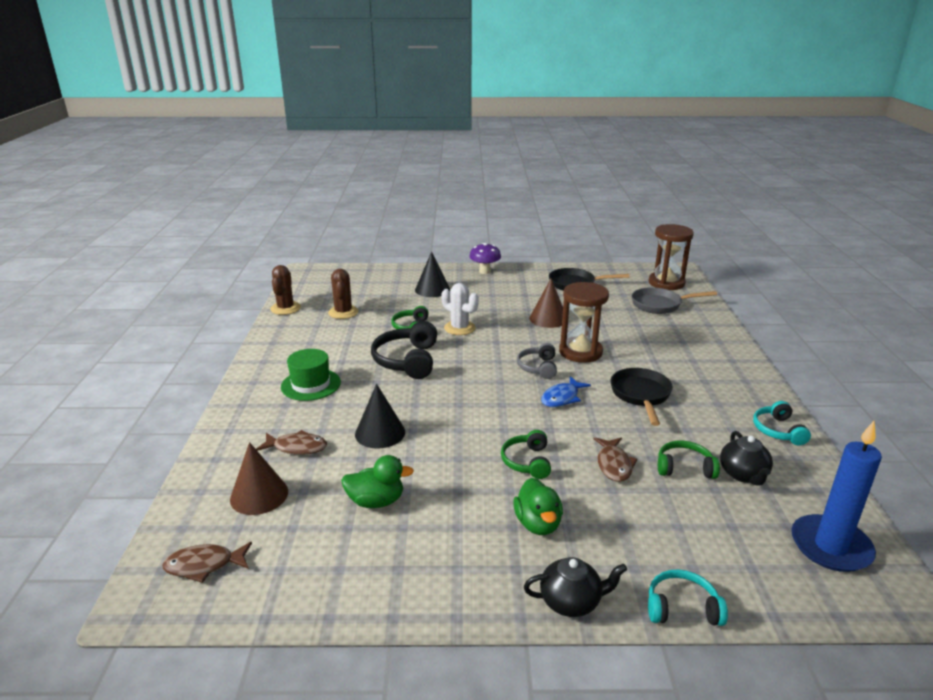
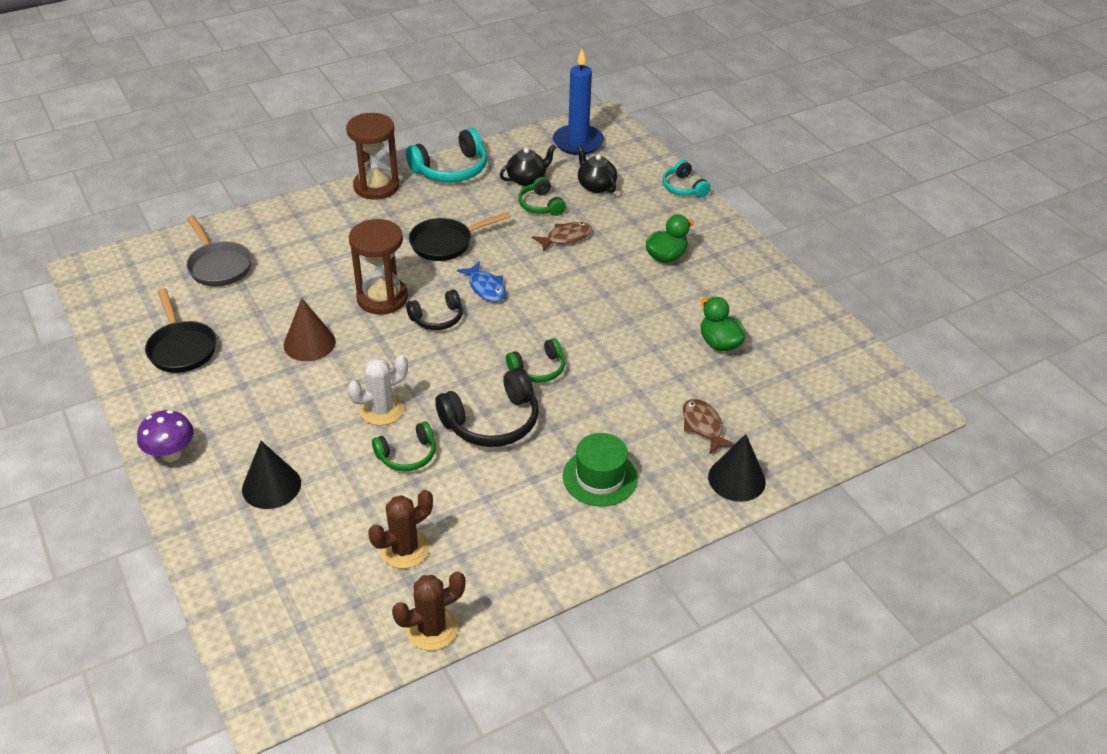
camera: 120 degrees left, 15 degrees up
brown fish [162,542,252,583] -> none
brown cone [230,442,288,515] -> none
black cone [355,384,405,449] -> black cone moved to [708,434,766,502]
white cactus [441,283,479,335] -> white cactus turned 45 degrees clockwise [347,355,408,426]
green headphones [501,430,551,479] -> green headphones moved to [506,338,565,383]
grey headphones [517,343,557,379] -> black headphones [406,289,463,330]
black teapot [524,557,627,617] -> black teapot moved to [577,145,617,193]
blue fish [541,376,591,407] -> blue fish turned 45 degrees clockwise [457,261,506,302]
brown hourglass [649,224,694,290] -> brown hourglass moved to [346,113,399,200]
turquoise headphones [753,401,811,445] -> turquoise headphones [406,128,487,182], size x1.66

